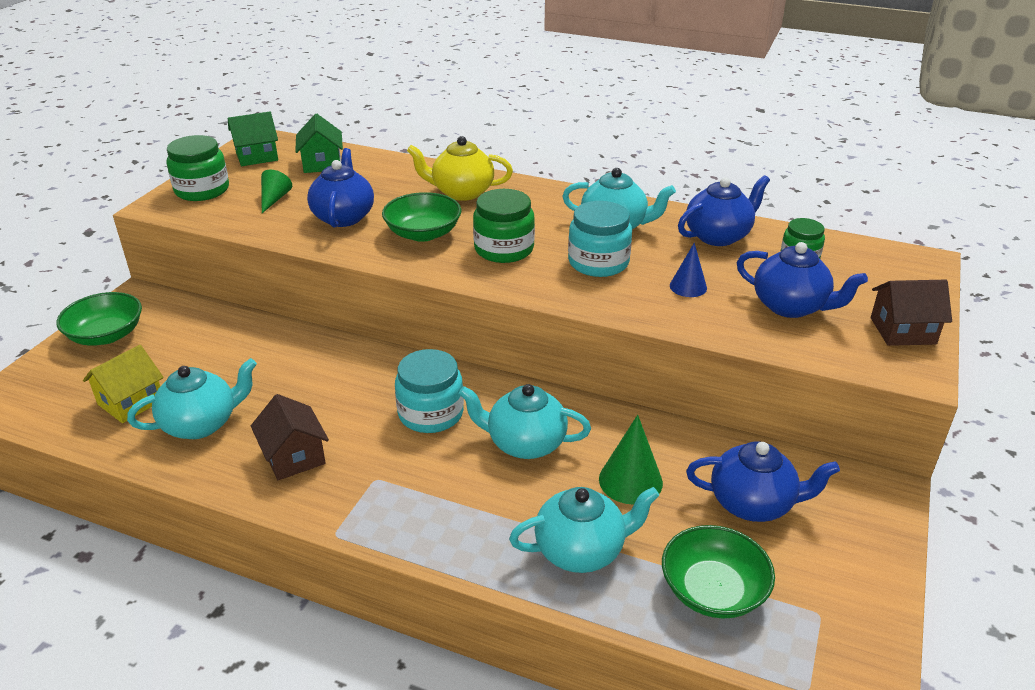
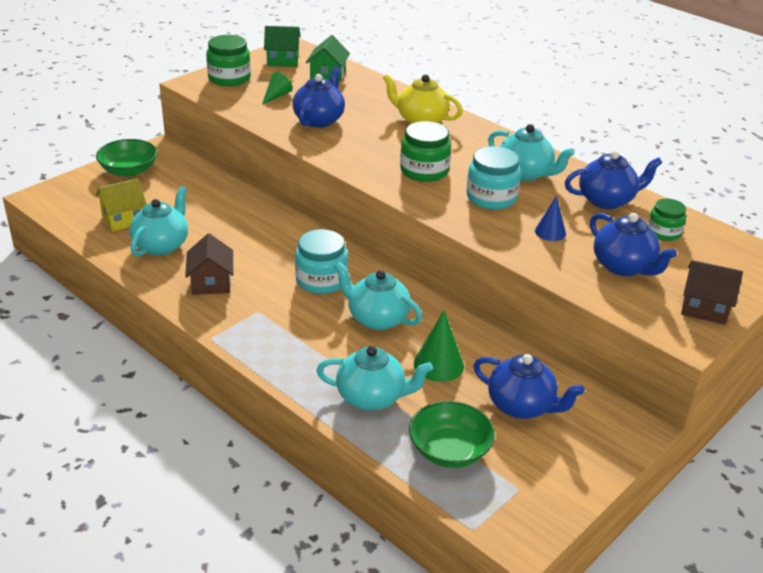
camera: 20 degrees right, 0 degrees up
turquoise teapot [127,358,257,439] -> turquoise teapot turned 60 degrees counterclockwise [130,186,188,256]
green bowl [382,192,461,242] -> none

